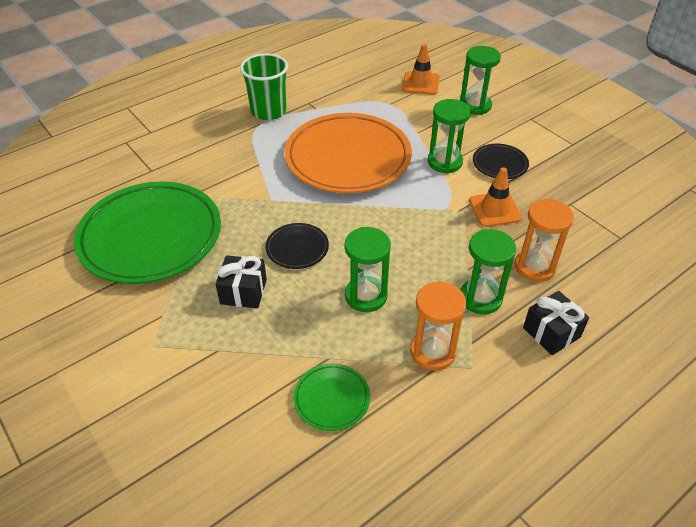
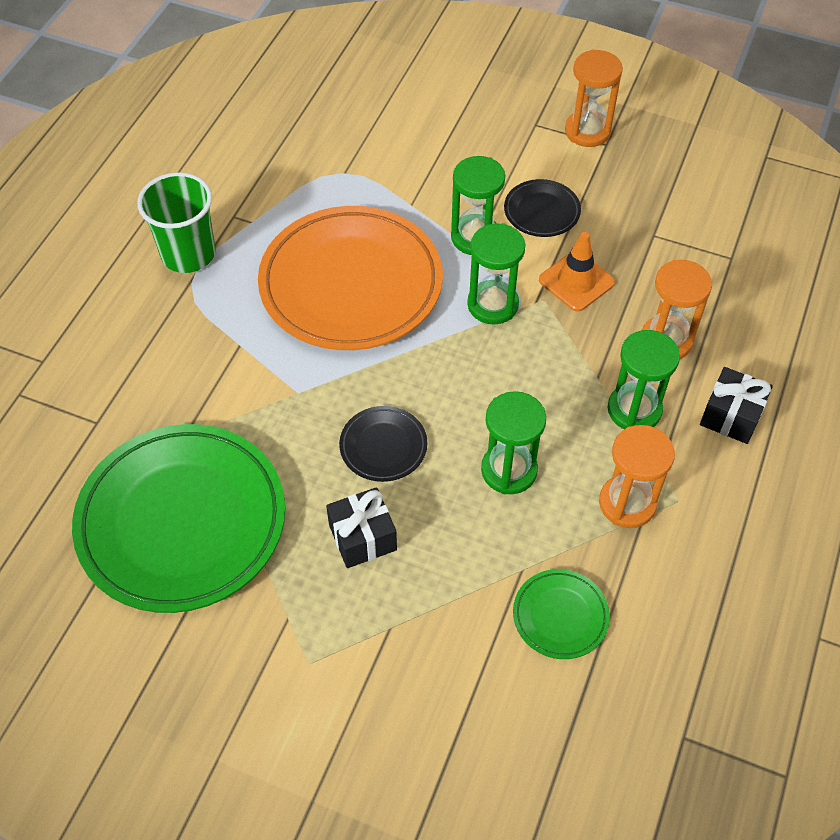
camera: 30 degrees left, 10 degrees up
orange traffic cone [402,44,440,95] -> none
green hourglass [460,46,501,115] -> green hourglass moved to [467,223,525,324]
none -> orange hourglass [565,50,623,147]

